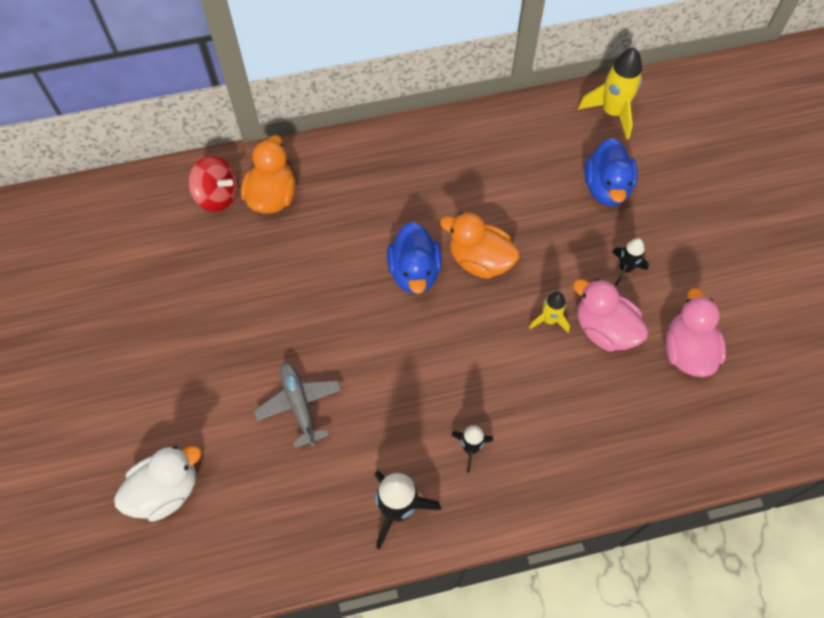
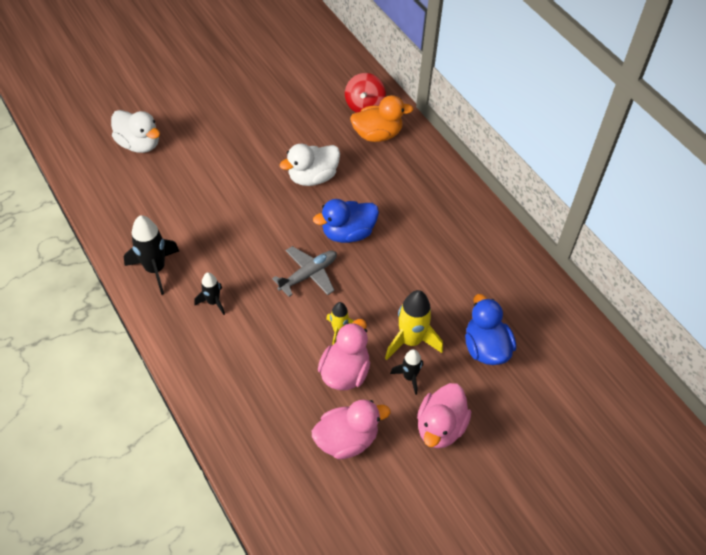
camera: 70 degrees right, 10 degrees down
grey plane [254,362,342,448] -> grey plane moved to [272,246,337,297]
orange duck [440,212,520,279] -> none
yellow rocket [578,47,642,139] -> yellow rocket moved to [385,290,443,360]
blue duck [584,138,638,206] -> blue duck turned 90 degrees clockwise [465,294,516,365]
none -> white duck [280,144,340,186]
none -> pink duck [417,383,471,448]

